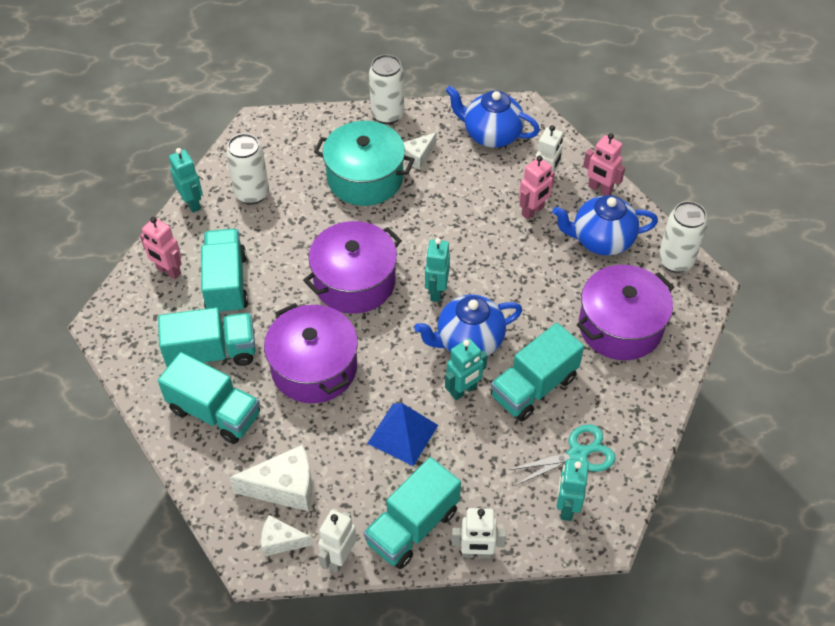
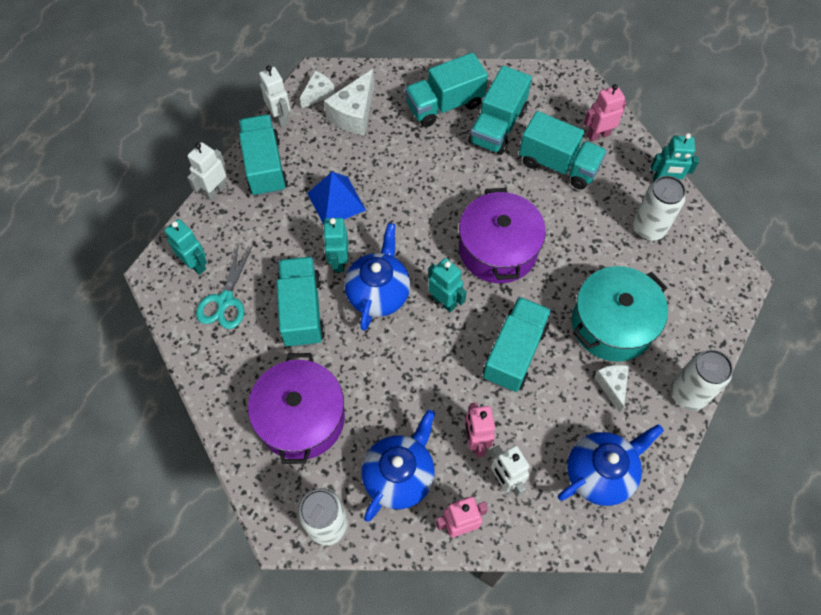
camera: 125 degrees right, 10 degrees up
purple pot [264,303,358,403] -> none
none -> turquoise truck [483,297,551,392]

